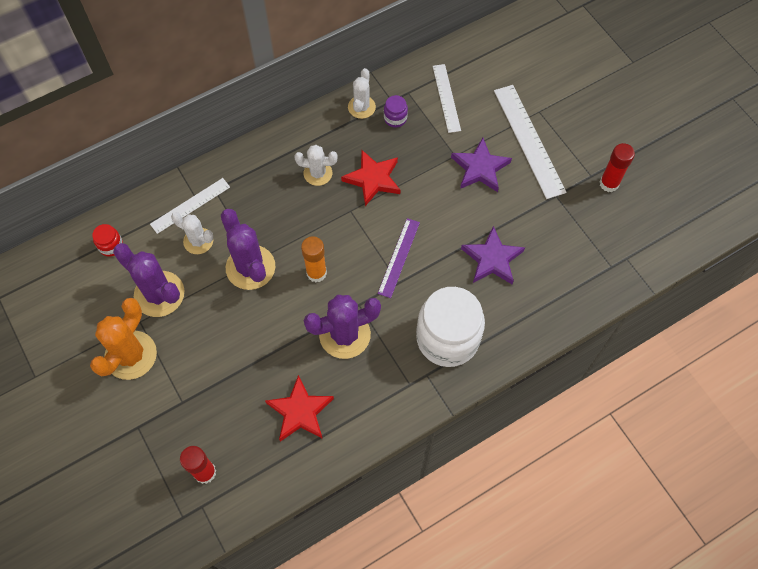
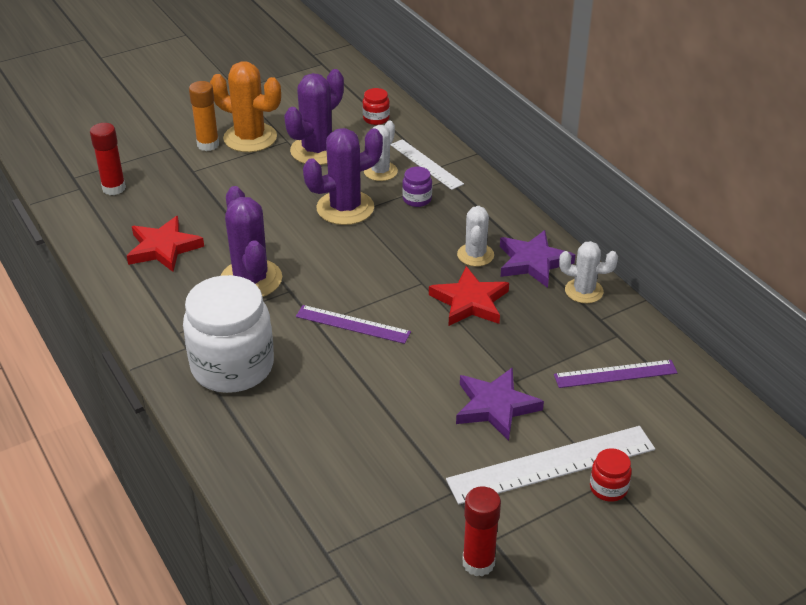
camera: 90 degrees right, 25 degrees down
orange glue stick [301,236,327,282] -> orange glue stick moved to [189,81,219,151]
purple jar [384,95,408,128] -> purple jar moved to [402,167,432,207]
white ruler [433,64,461,133] -> purple ruler [554,360,678,388]
purple star [461,226,525,284] -> purple star moved to [500,230,575,288]
none -> red jar [590,448,632,502]

